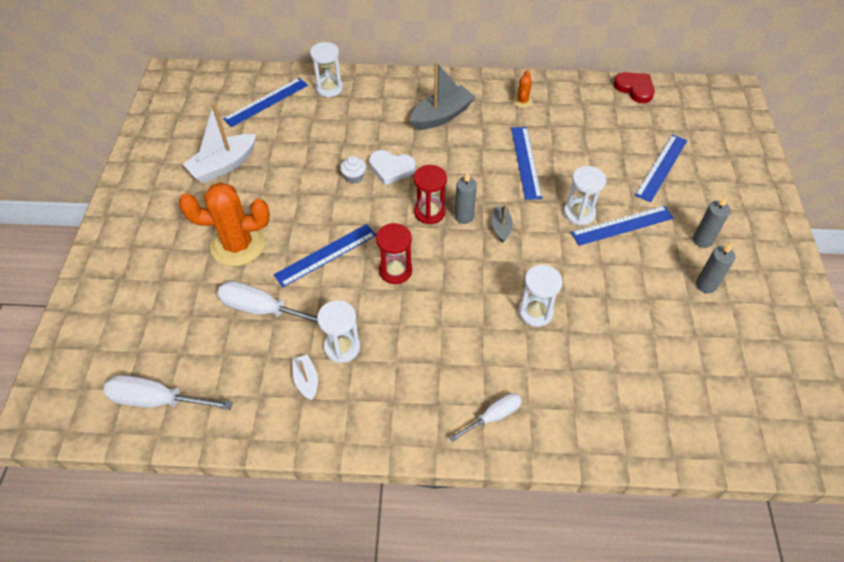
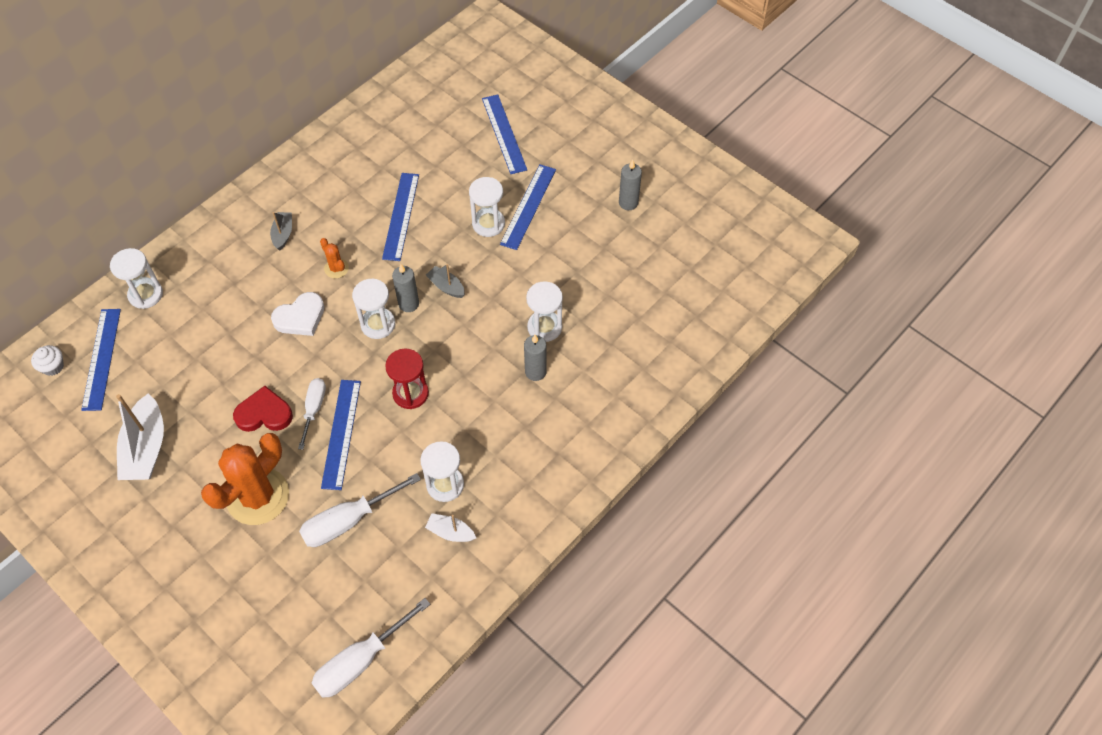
camera: 50 degrees left, 5 degrees up
white cupcake [340,156,366,183] -> white cupcake moved to [31,345,64,376]
grey boat [410,62,475,130] -> grey boat [270,212,292,250], size x0.53
red hourglass [414,165,447,224] -> white hourglass [352,279,395,339]
white screwdriver [449,393,522,442] -> white screwdriver moved to [298,378,326,450]
blue ruler [511,127,542,200] -> blue ruler turned 60 degrees clockwise [382,173,419,261]
orange cactus [513,70,533,108] -> orange cactus moved to [320,238,349,278]
red heart [613,72,655,103] -> red heart moved to [233,386,293,432]
grey candle [693,196,730,248] -> grey candle moved to [524,335,547,381]

